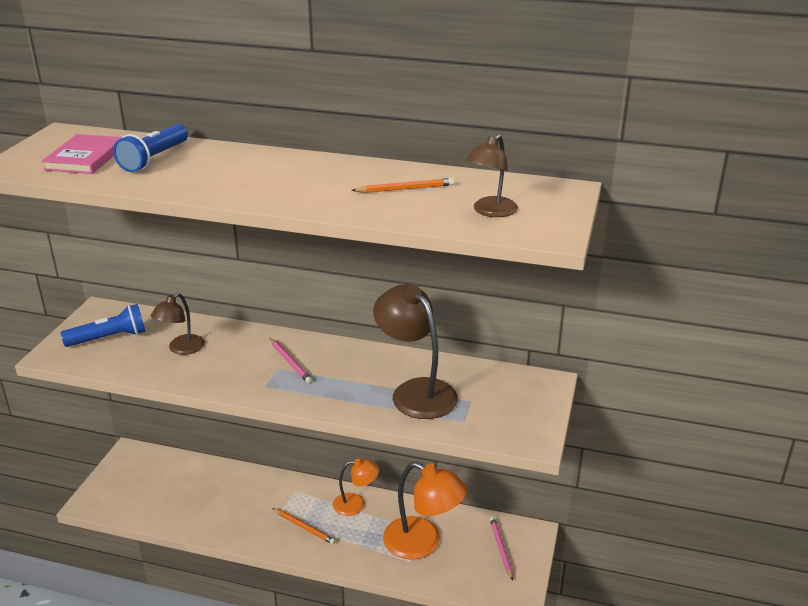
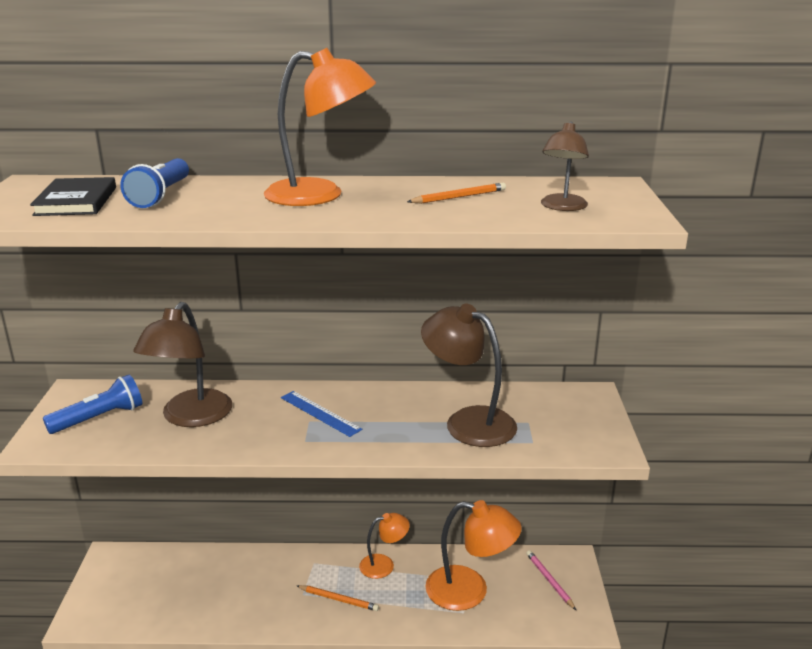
camera: 15 degrees left, 5 degrees down
pink book [42,134,122,174] -> black book [30,177,116,216]
brown lamp [151,293,205,355] -> brown lamp [133,302,232,427], size x1.72
pink pencil [270,338,312,384] -> blue ruler [281,391,362,437]
none -> orange lamp [264,48,376,206]

